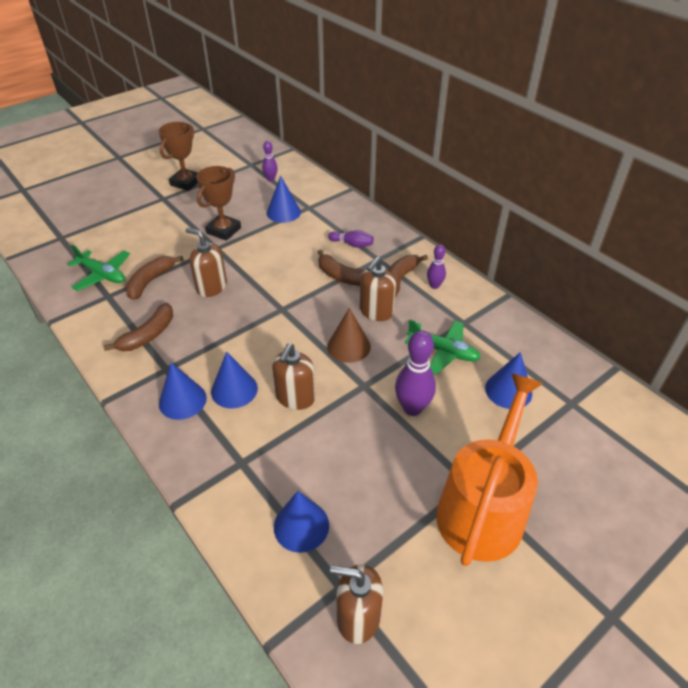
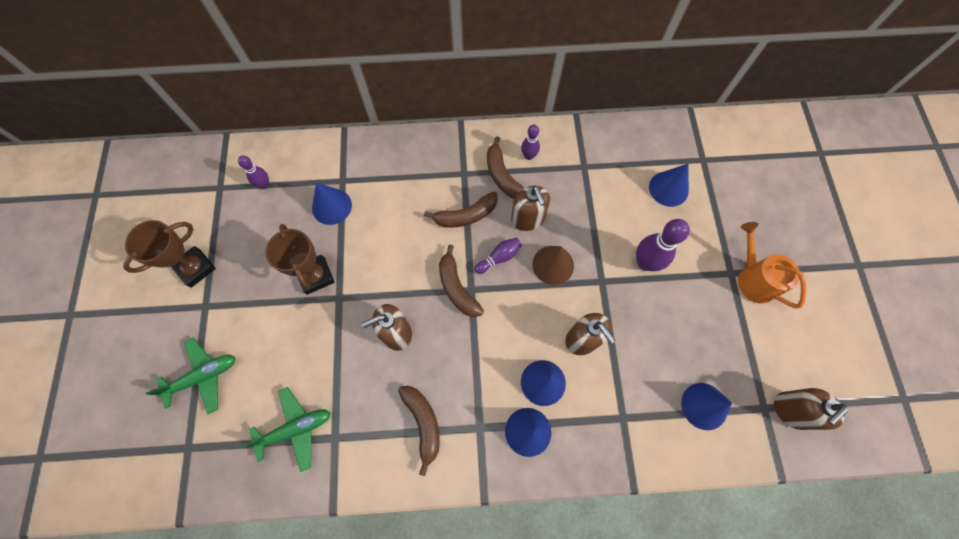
camera: 55 degrees left, 25 degrees up
brown banana [125,256,184,300] -> brown banana moved to [439,245,484,317]
brown trophy [159,122,198,191] -> brown trophy turned 75 degrees clockwise [123,220,216,288]
purple bowling pin [328,230,374,248] -> purple bowling pin moved to [474,237,522,274]
green plane [405,319,481,375] -> green plane moved to [146,337,236,415]
orange watering can [436,373,543,566] -> orange watering can [738,222,806,308], size x0.60

